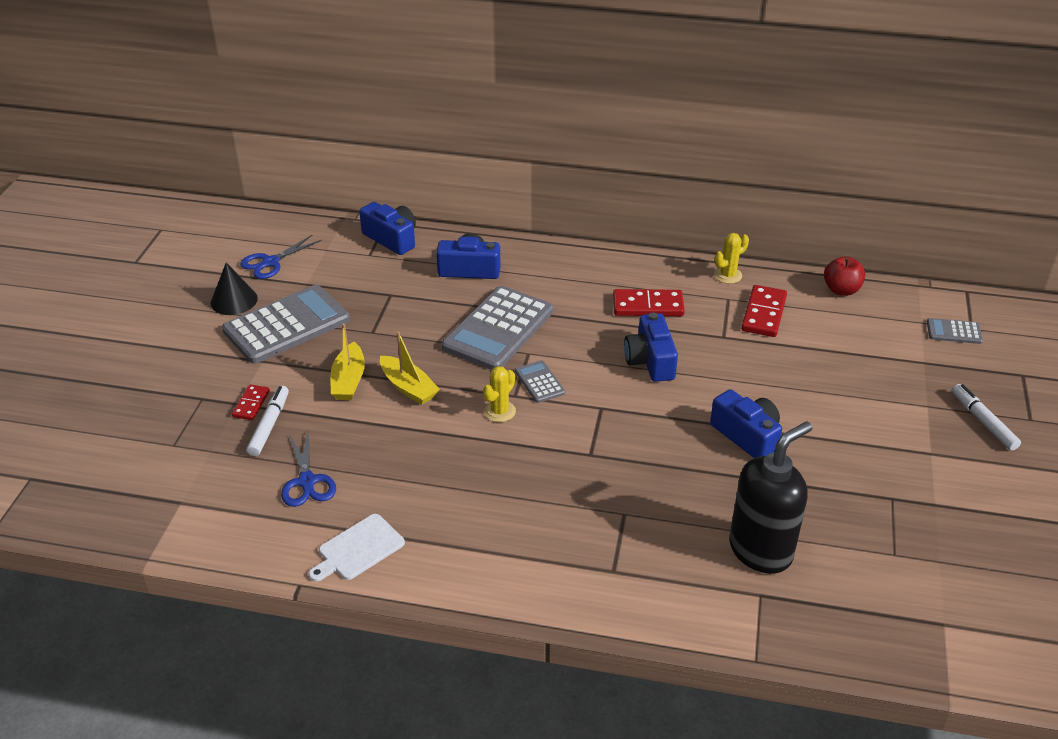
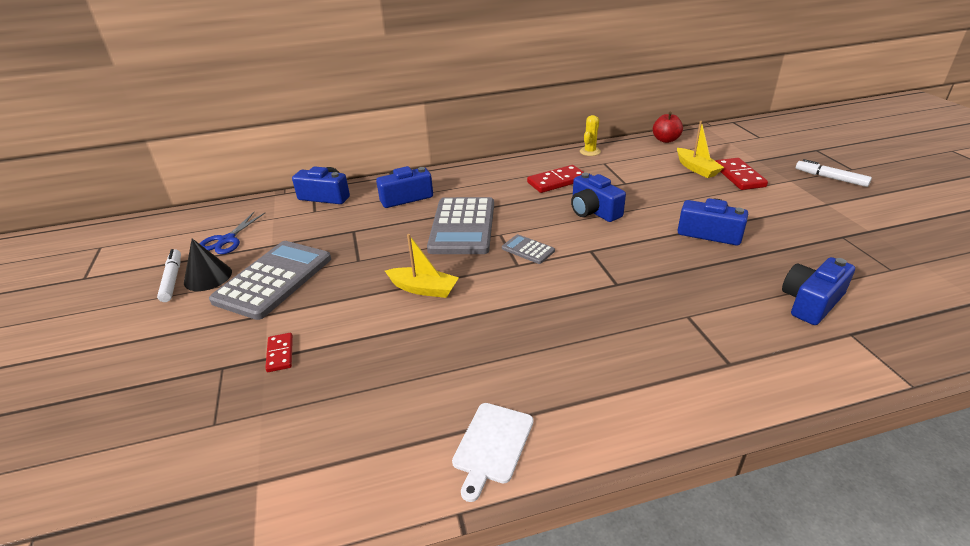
camera: 25 degrees left, 5 degrees down
white marker [247,386,289,456] -> white marker moved to [157,249,181,302]
blue scissors [281,431,336,507] -> none
yellow boat [330,323,365,400] -> yellow boat moved to [677,121,724,178]
yellow cactus [483,366,516,422] -> none
black soap dispenser [729,421,812,574] -> blue camera [782,257,855,325]
red domino [741,285,787,337] -> red domino moved to [715,158,768,190]
grey calculator [927,318,983,344] -> none

